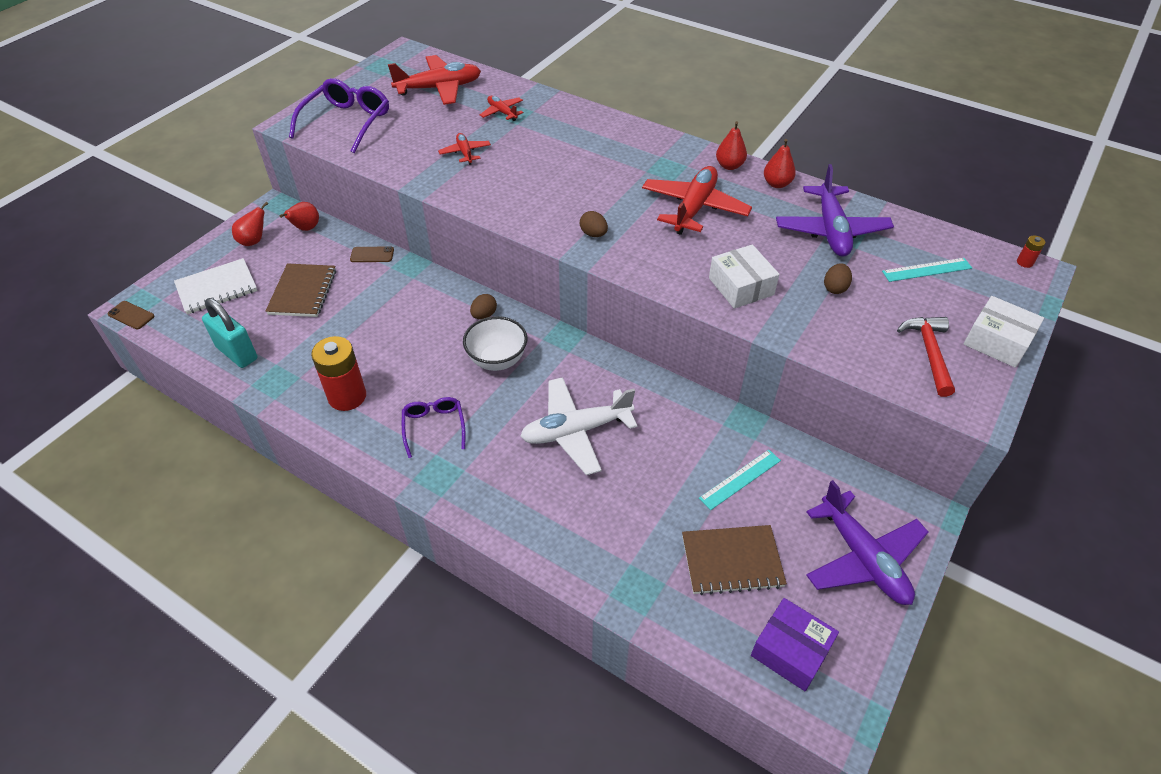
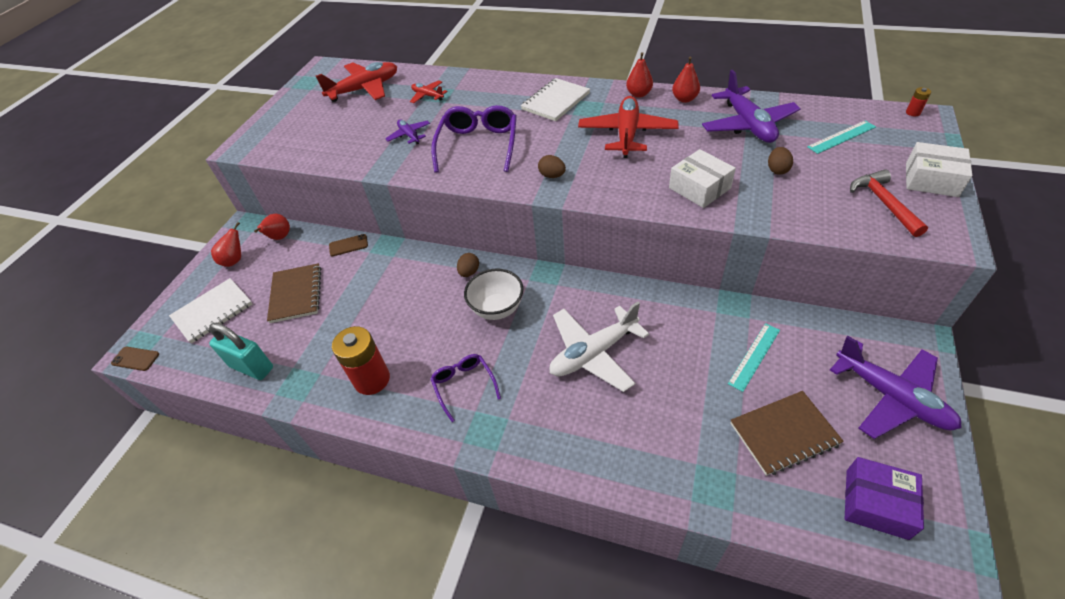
camera: 10 degrees left, 0 degrees up
purple glasses [289,78,389,153] -> purple glasses moved to [431,105,517,173]
red plane [438,133,491,165] -> purple plane [385,119,430,144]
none -> white notebook [521,78,590,121]

